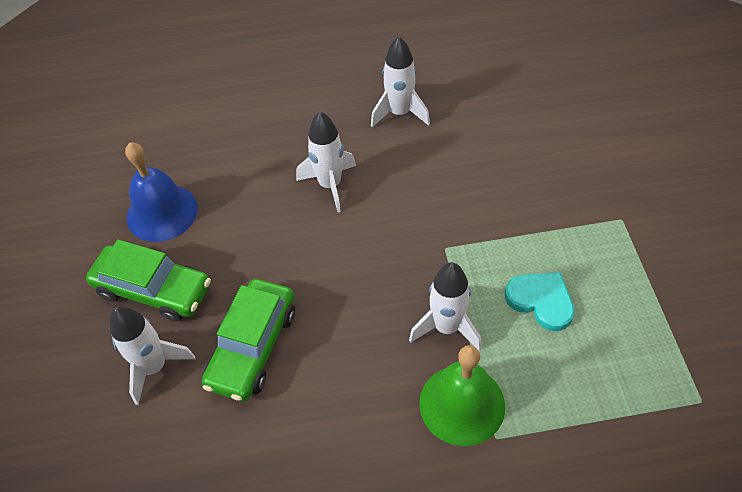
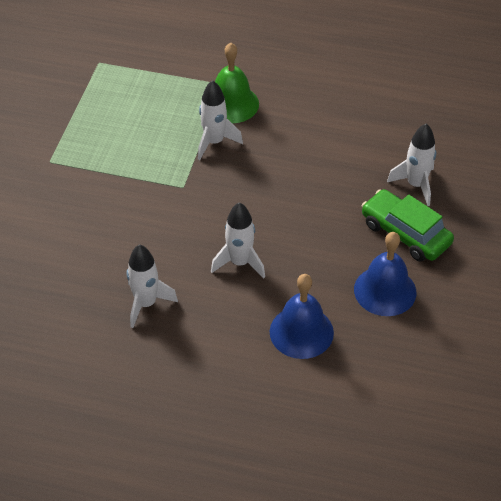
camera: 160 degrees left, 5 degrees down
green car [202,279,295,401] -> none
turquoise heart [505,273,575,331] -> none
none -> blue bell [270,274,334,359]

